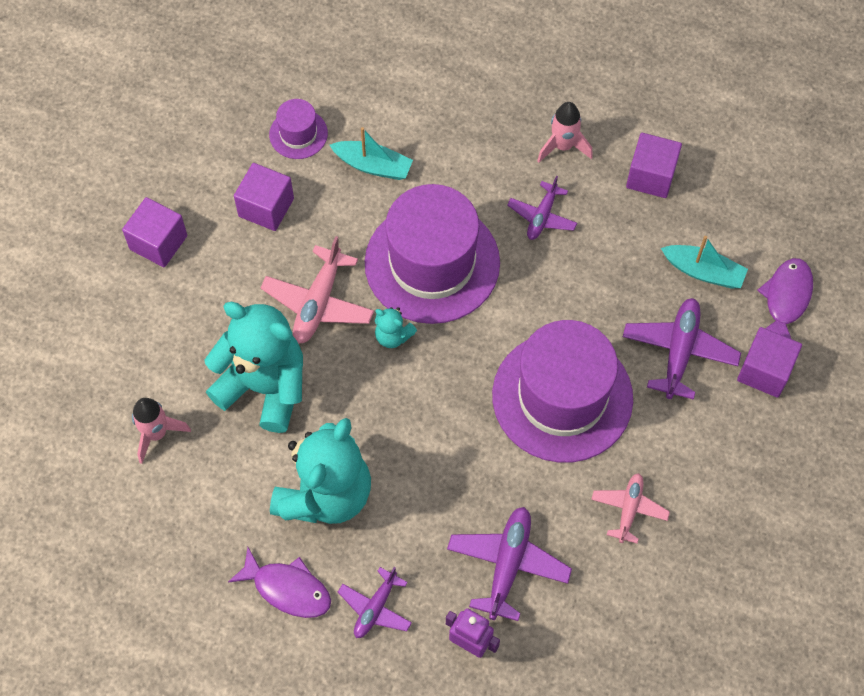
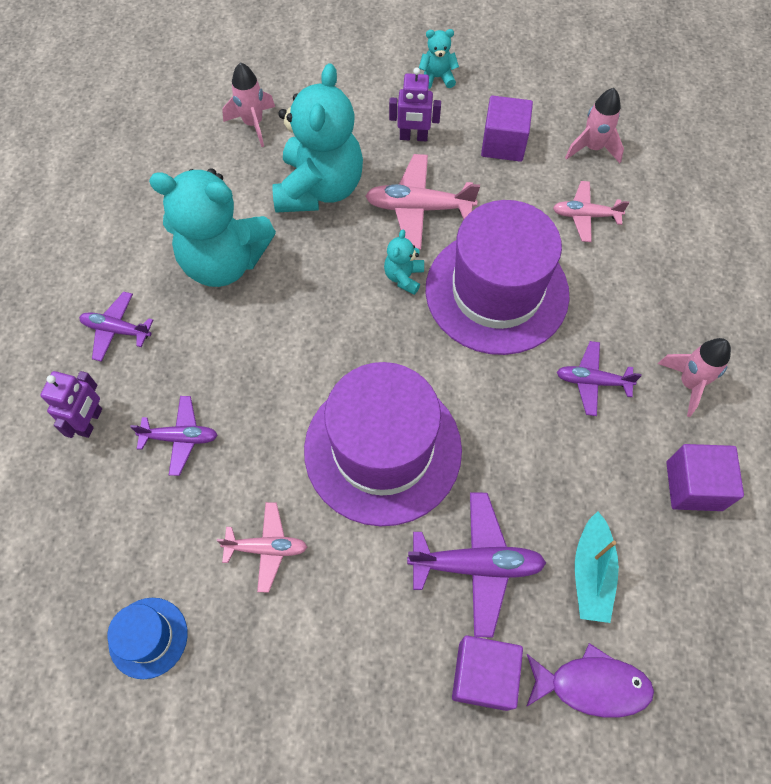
camera: 75 degrees right, 0 degrees up
purple cube [122,197,187,267] -> turquoise teddy bear [419,29,459,89]
purple fish [228,547,331,618] -> none
purple hat [269,99,328,159] -> pink rocket [565,88,624,163]
turquoise boat [330,127,413,180] -> pink plane [553,181,629,242]
purple plane [447,507,572,621] -> purple plane [130,396,218,476], size x0.64
none -> blue hat [107,598,188,679]
none -> purple robot [389,68,441,141]

